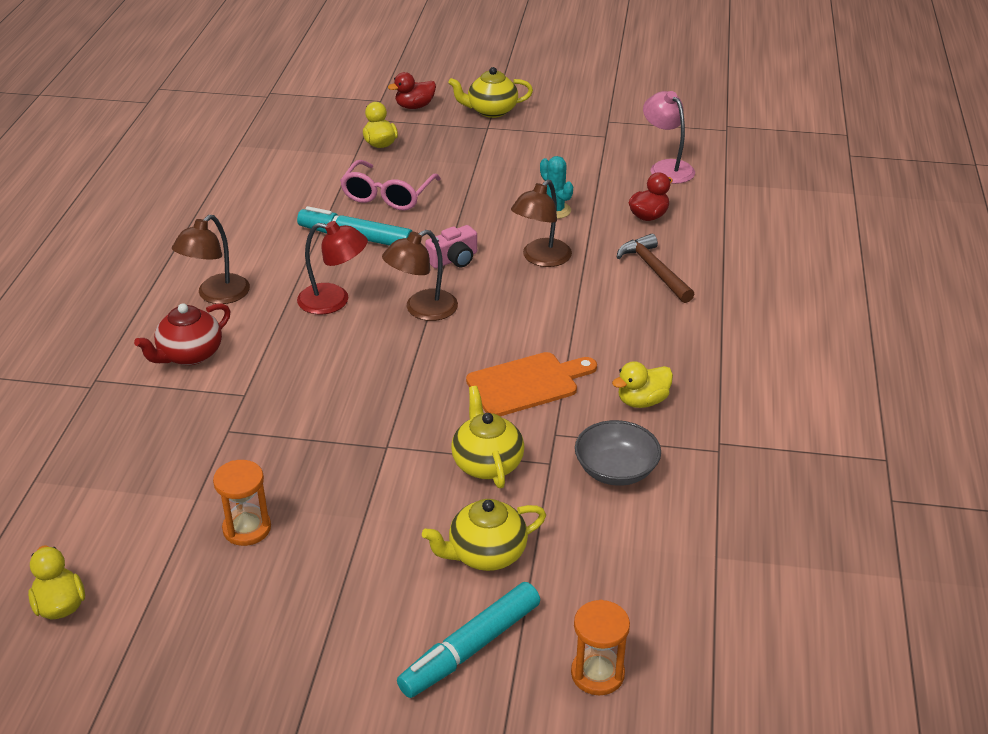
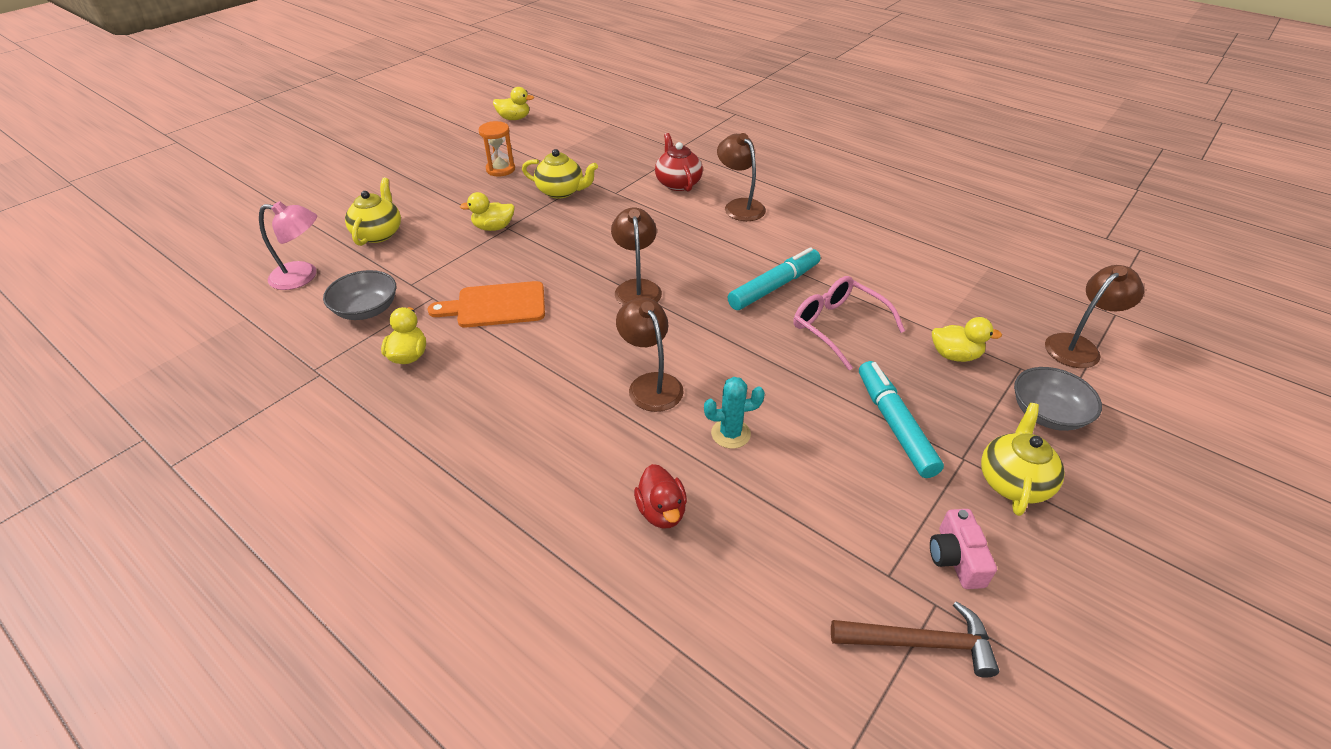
camera: 120 degrees right, 5 degrees up
red lamp [297,221,368,315] -> none
red duck [388,72,436,109] -> grey bowl [1014,367,1102,431]
turquoise marker [397,582,540,698] -> turquoise marker moved to [859,361,944,478]
pink camera [425,225,477,268] -> pink camera moved to [930,509,997,589]
yellow teapot [451,386,524,488] -> yellow teapot moved to [522,149,598,199]
orange cutting board [466,352,597,416] -> orange cutting board turned 75 degrees clockwise [428,281,545,328]
orange hourglass [571,600,630,695] -> none
brown hammer [617,234,695,303] -> brown hammer moved to [831,601,999,678]
pink lamp [643,91,695,184] -> pink lamp moved to [259,201,317,290]
none -> yellow duck [460,192,515,231]
none -> brown lamp [1045,265,1144,368]

